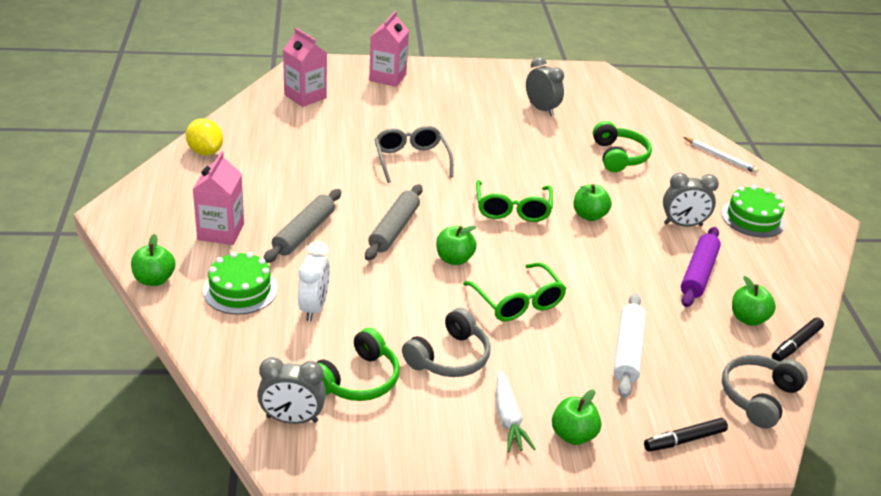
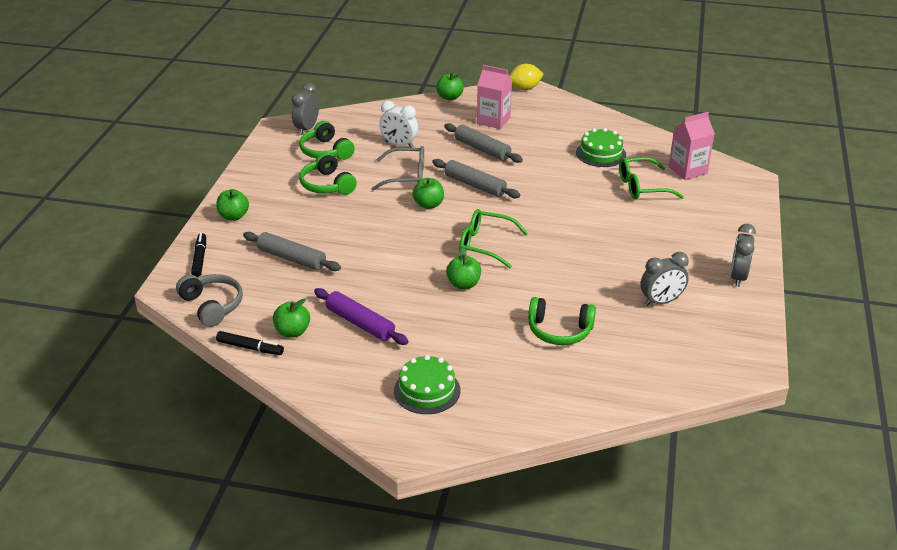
camera: 110 degrees right, 0 degrees up
yellow lemon [186,118,223,156] -> yellow lemon moved to [509,64,543,90]
green cake [203,252,277,314] -> green cake moved to [576,128,626,167]
pink carton [369,11,409,87] -> none
grey glasses [374,126,454,183] -> grey glasses moved to [371,146,424,191]
grey headphones [402,308,491,377] -> green headphones [299,153,357,195]
green glasses [463,262,567,322] -> green glasses moved to [619,157,684,199]
white carrot [496,370,536,452] -> none
white rolling pin [614,293,646,398] -> grey rolling pin [243,232,341,271]
grey clock [663,173,719,227] -> grey clock moved to [730,224,756,287]
white pencil [683,137,759,173] -> none
black marker [772,318,824,362] -> black marker turned 135 degrees clockwise [216,331,284,355]

